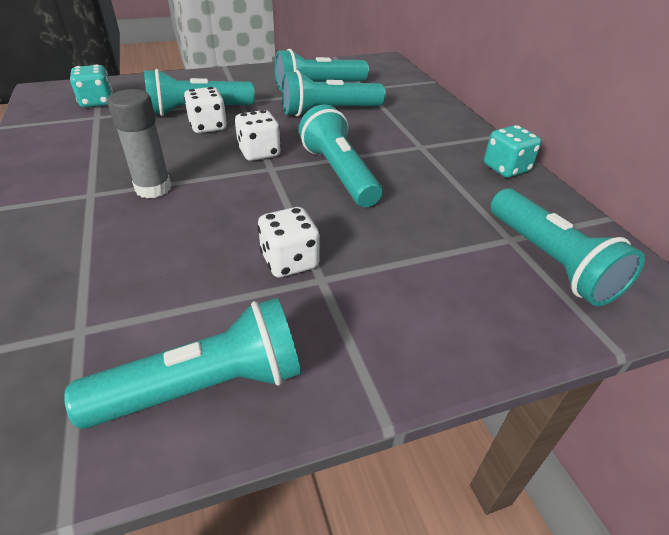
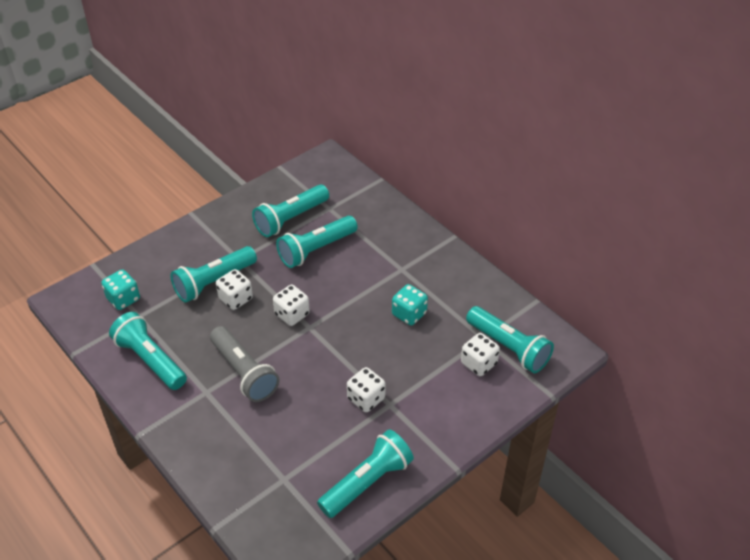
camera: 20 degrees left, 5 degrees up
grey glue stick [107,89,171,198] -> grey flashlight [210,326,280,402]
turquoise flashlight [299,104,382,207] -> turquoise flashlight moved to [109,312,187,390]
turquoise dice [484,125,542,178] -> turquoise dice moved to [392,284,428,325]
none -> white dice [461,333,500,376]

